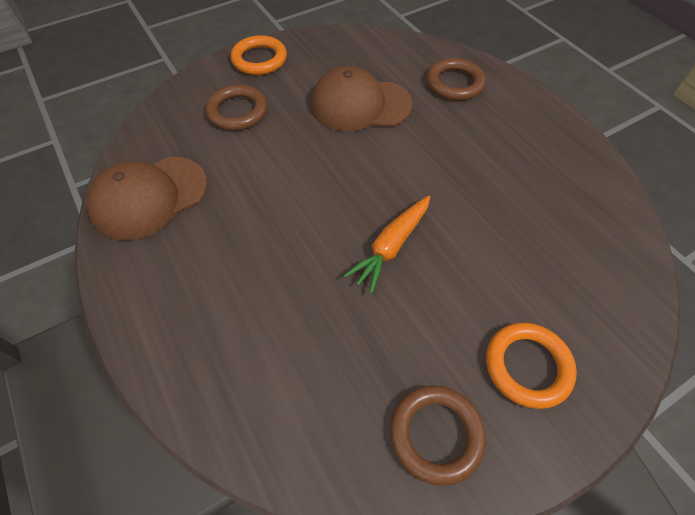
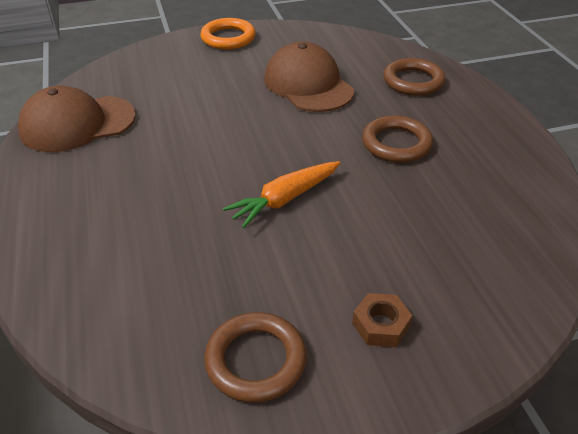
camera: 15 degrees right, 15 degrees down
brown ring [205,85,267,131] -> brown ring moved to [362,115,433,163]
brown cap [311,66,412,131] -> brown cap turned 45 degrees clockwise [264,42,354,112]
orange ring [486,323,577,409] -> brown nut [352,293,412,347]

